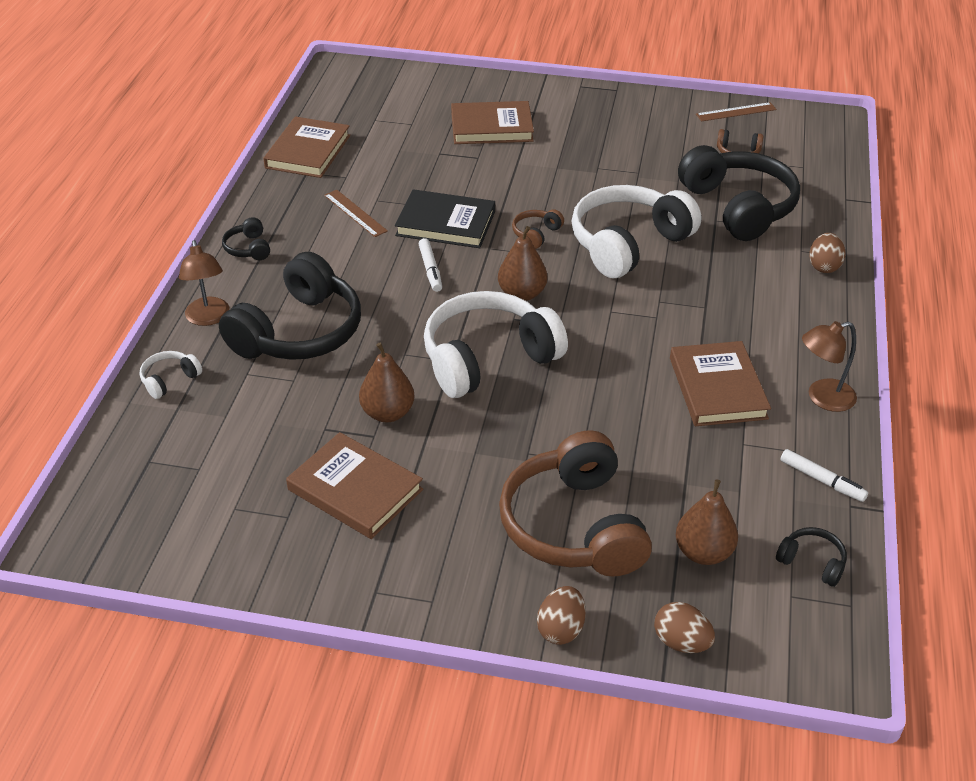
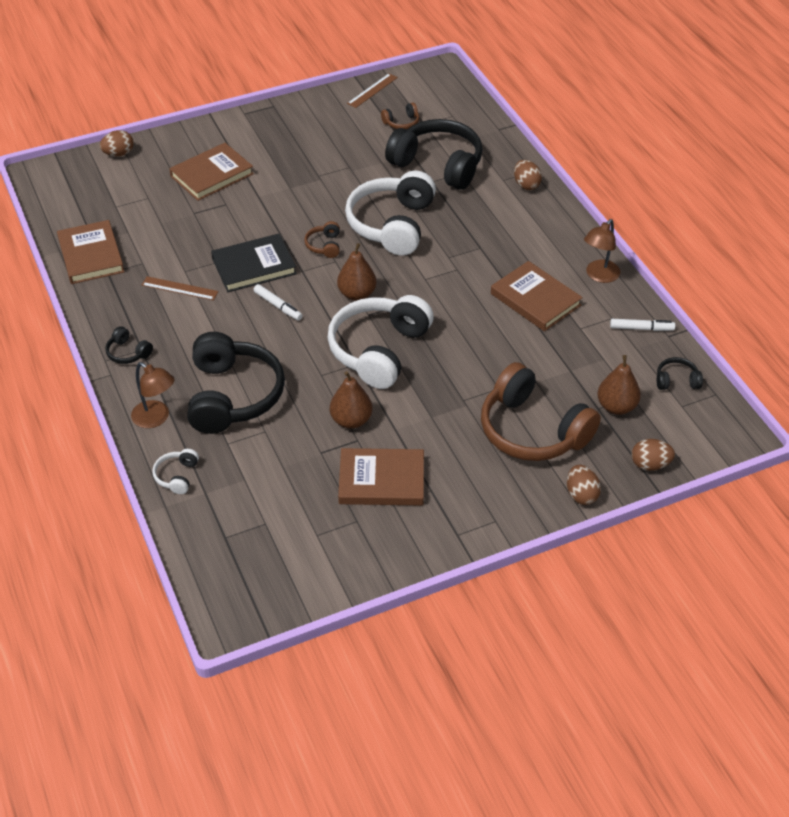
camera: 35 degrees left, 5 degrees up
none -> brown egg [100,130,134,156]

